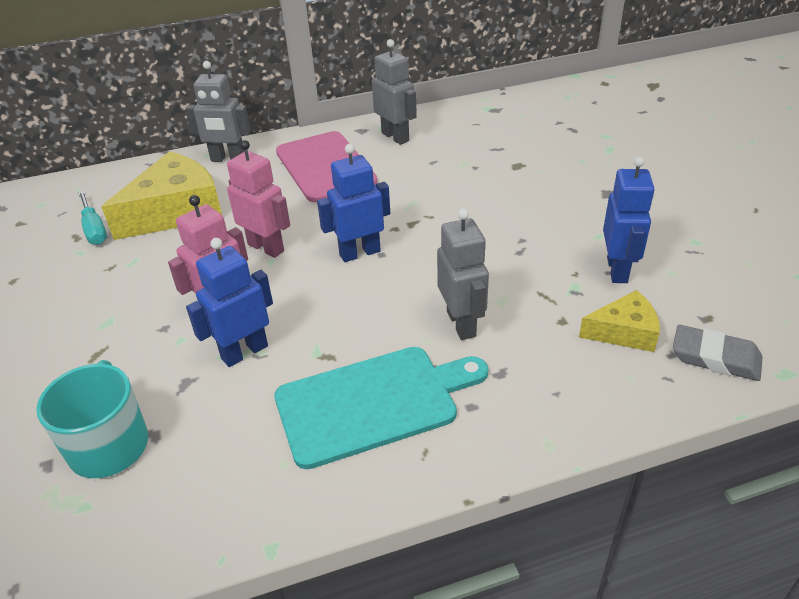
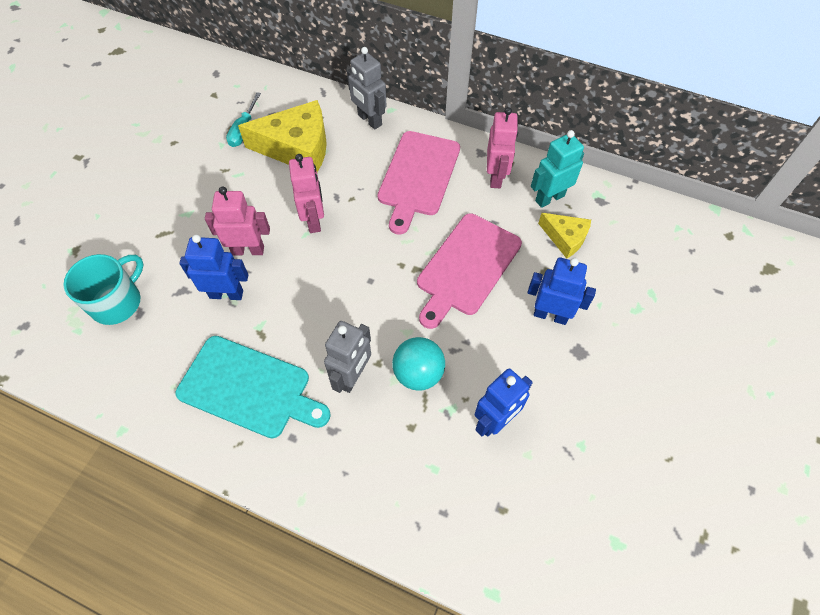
camera: 40 degrees right, 20 degrees up
blue robot [317,144,390,262] -> blue robot moved to [527,258,596,325]
grey robot [372,39,417,145] -> pink robot [487,107,518,188]
yellow cheese [579,290,660,352] -> yellow cheese moved to [538,213,591,259]
grey eraser [673,325,762,381] -> none
none -> turquoise ball [392,337,445,391]
none -> pink cutting board [417,213,522,329]
none -> turquoise robot [531,130,584,208]

